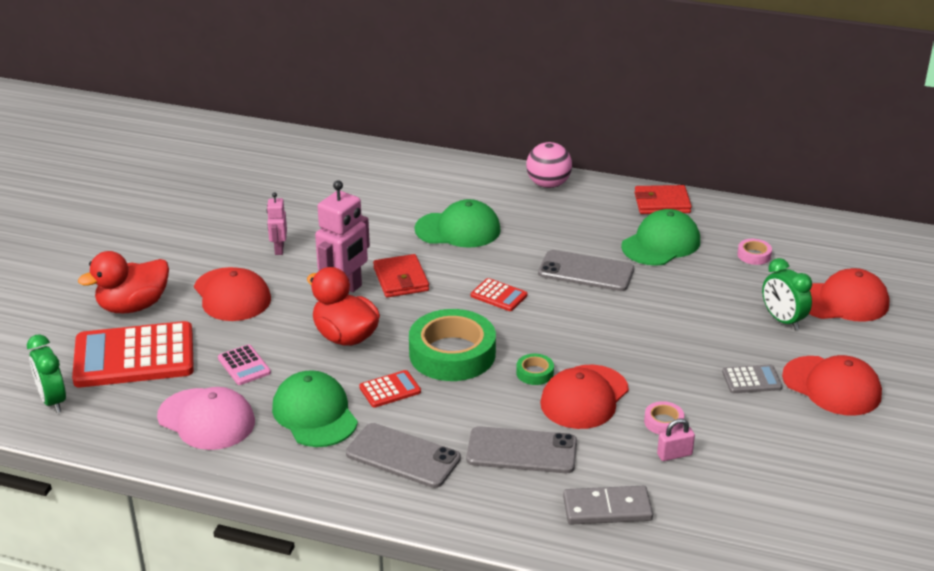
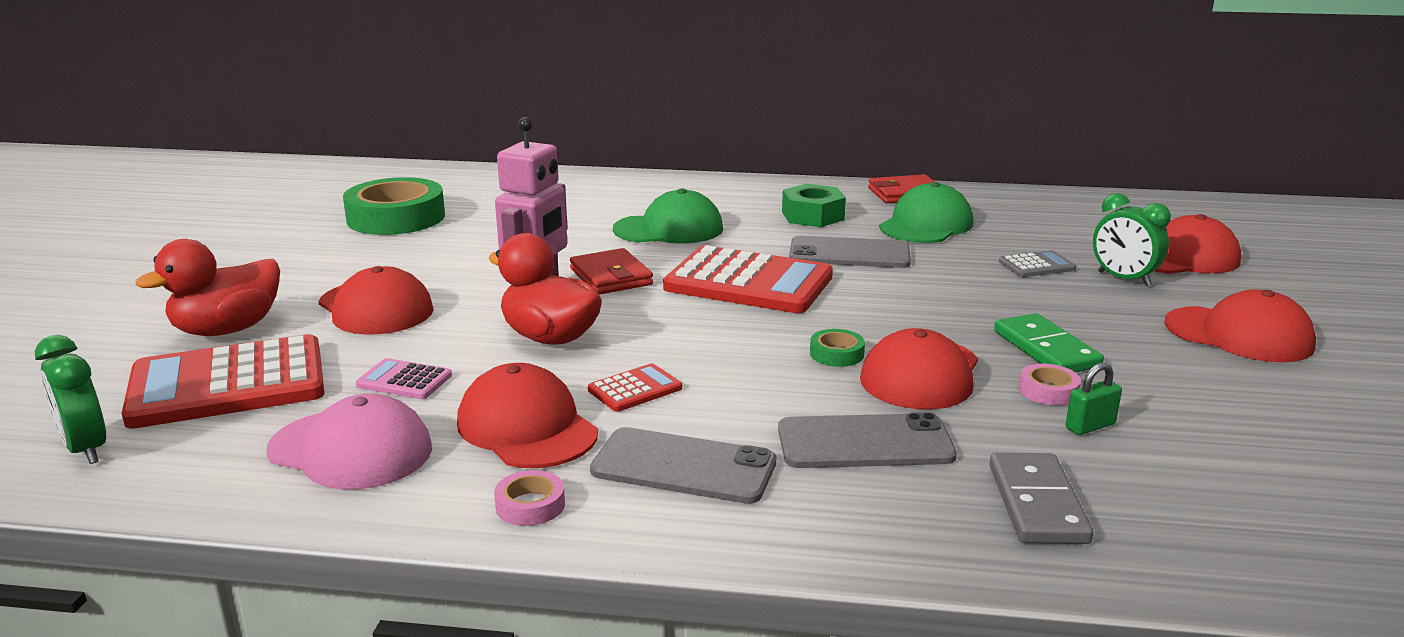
camera: 10 degrees left, 10 degrees down
pink calculator [218,344,271,385] -> pink calculator turned 150 degrees clockwise [356,358,452,399]
pink robot [267,193,287,255] -> none
green cap [272,370,358,447] -> red cap [457,363,598,468]
green tape [409,309,496,381] -> green tape moved to [343,177,445,235]
red calculator [471,278,528,311] -> red calculator [663,245,833,313], size x2.24
pink ball [526,142,572,188] -> none
grey domino [563,486,653,525] -> grey domino turned 75 degrees counterclockwise [989,453,1093,544]
pink padlock [657,418,695,461] -> green padlock [1066,363,1122,435]
grey calculator [722,364,783,393] -> grey calculator moved to [999,250,1076,277]
pink tape [737,239,772,265] -> pink tape moved to [494,470,565,526]
none -> green nut [782,184,846,227]
none -> green domino [994,313,1104,372]

